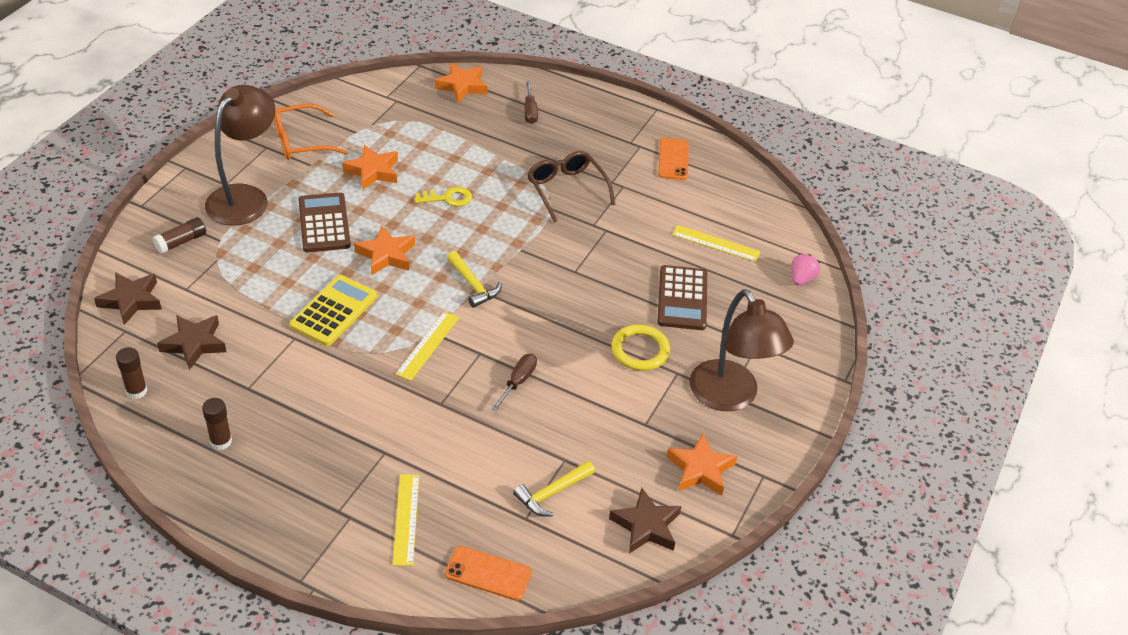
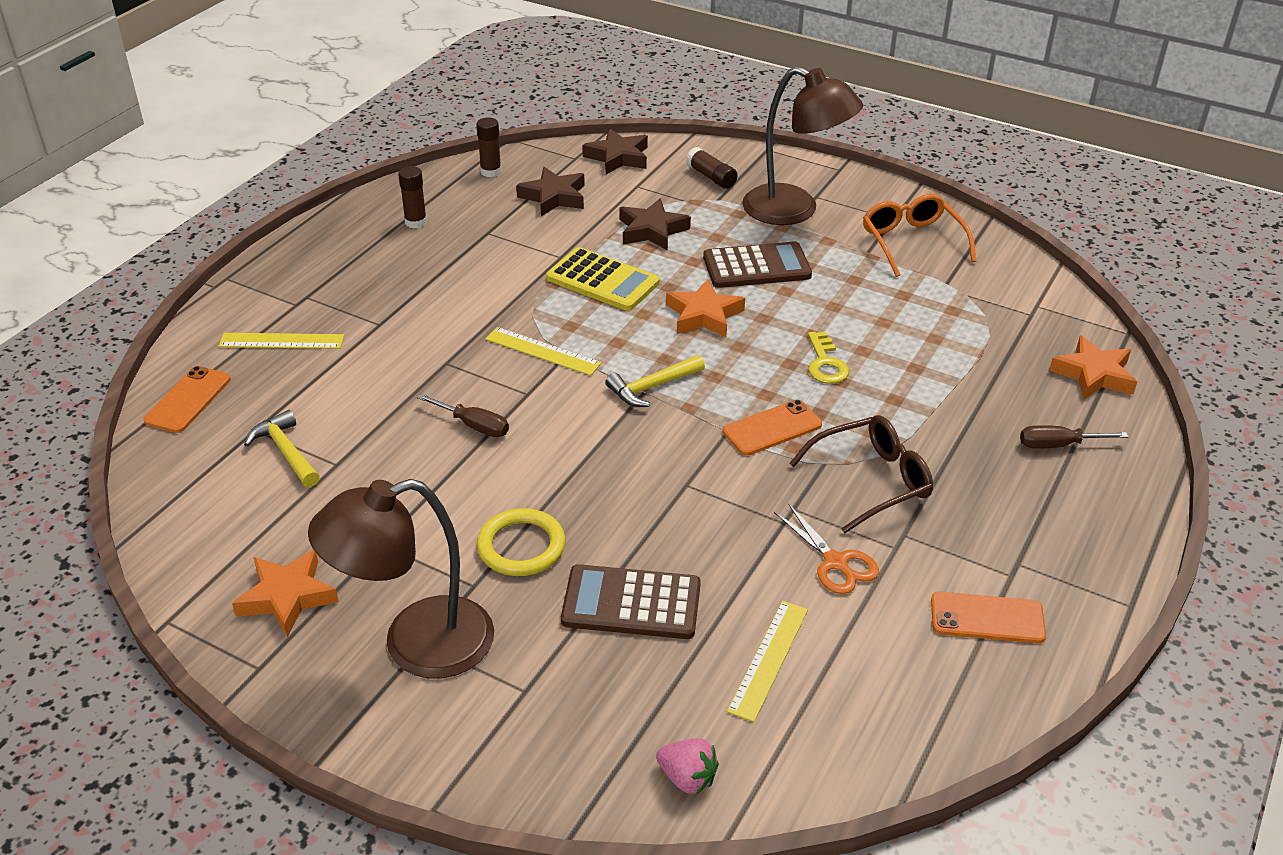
camera: 95 degrees right, 5 degrees down
orange star [342,145,398,190] -> none
brown star [609,488,681,554] -> brown star moved to [620,198,691,251]
none -> orange phone [723,400,822,456]
none -> orange scissors [774,505,879,594]

